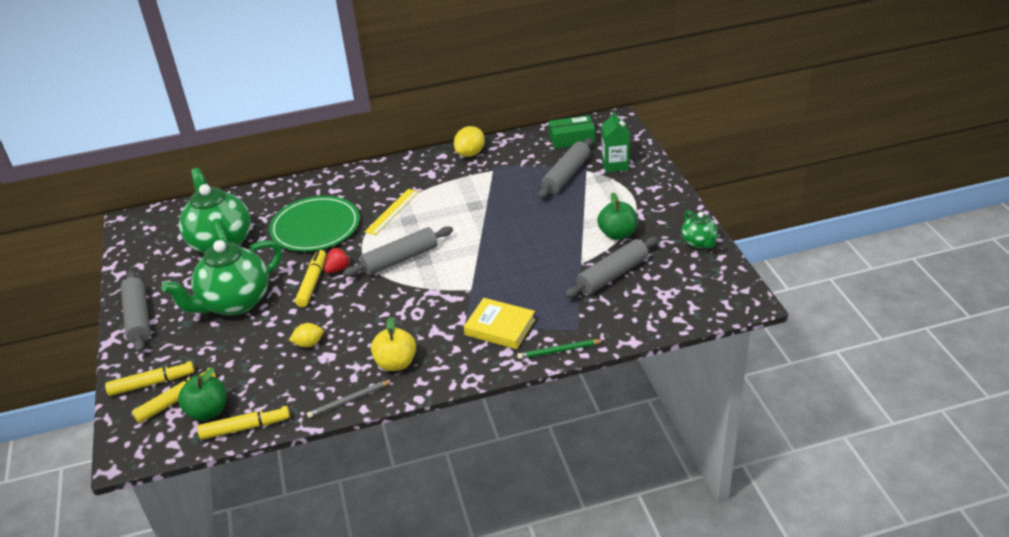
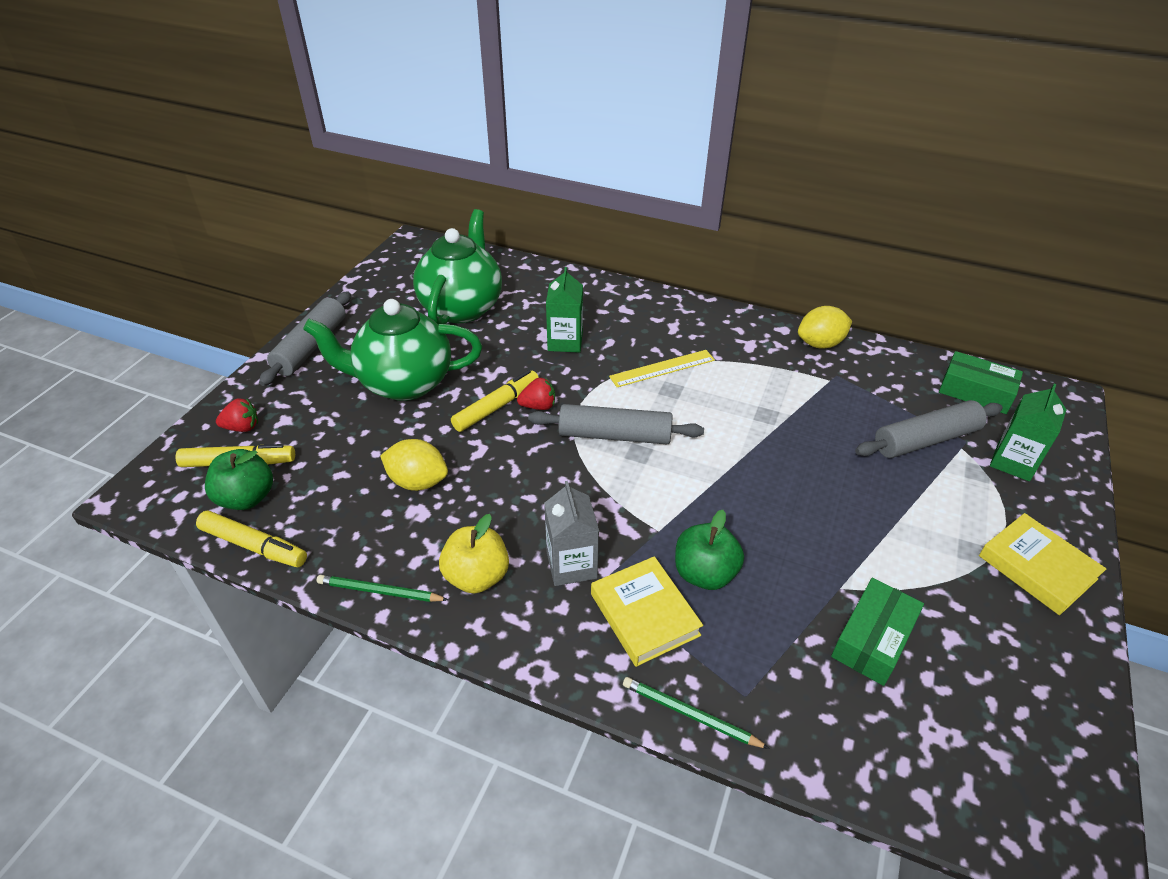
camera: 35 degrees right, 5 degrees up
yellow marker [105,361,194,396] -> red strawberry [216,398,258,432]
green plate [269,196,360,252] -> green carton [546,267,583,353]
yellow lemon [289,323,324,347] -> yellow lemon [380,439,448,491], size x1.50
grey pencil [307,380,393,418] -> green pencil [317,575,448,602]
grey rolling pin [565,237,658,298] -> green box [831,578,924,686]
green apple [597,192,637,240] -> green apple moved to [675,510,744,590]
green teapot [681,210,718,249] -> none
none -> grey carton [544,481,599,586]
none -> yellow book [979,513,1106,615]

